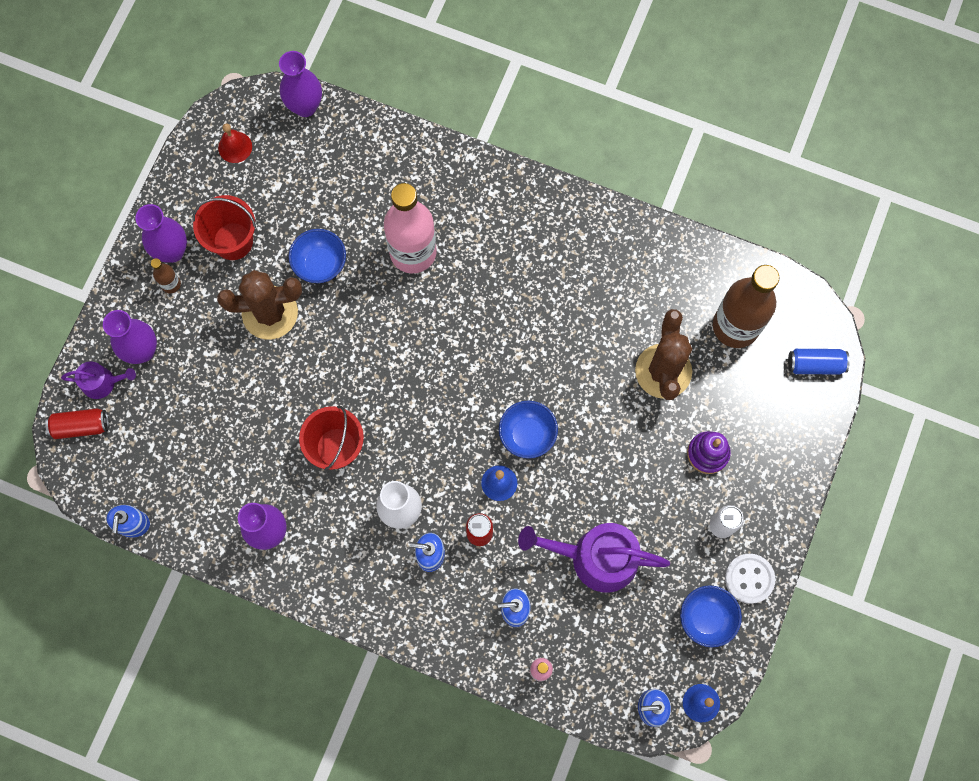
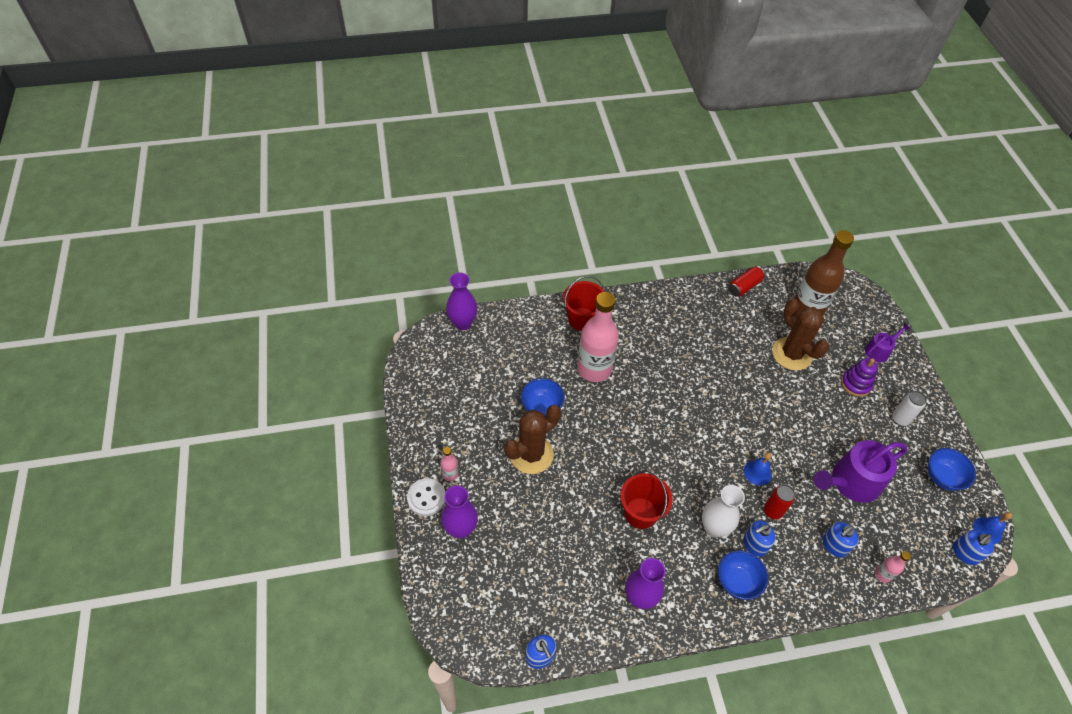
camera: 35 degrees left, 20 degrees down
red can [45,409,109,439] -> red can moved to [729,266,765,296]
purple watering can [61,361,136,399] -> purple watering can moved to [865,323,910,362]
purple vase [135,204,187,263] -> none
brown bottle [151,258,181,293] -> pink bottle [440,447,458,481]
red bucket [193,195,256,260] -> red bucket moved to [563,276,605,331]
red bell [218,123,252,163] -> none
blue bowl [499,401,558,459] -> blue bowl moved to [718,550,768,600]
white button [725,554,775,604] -> white button moved to [407,478,445,516]
blue can [788,349,850,375] -> none

